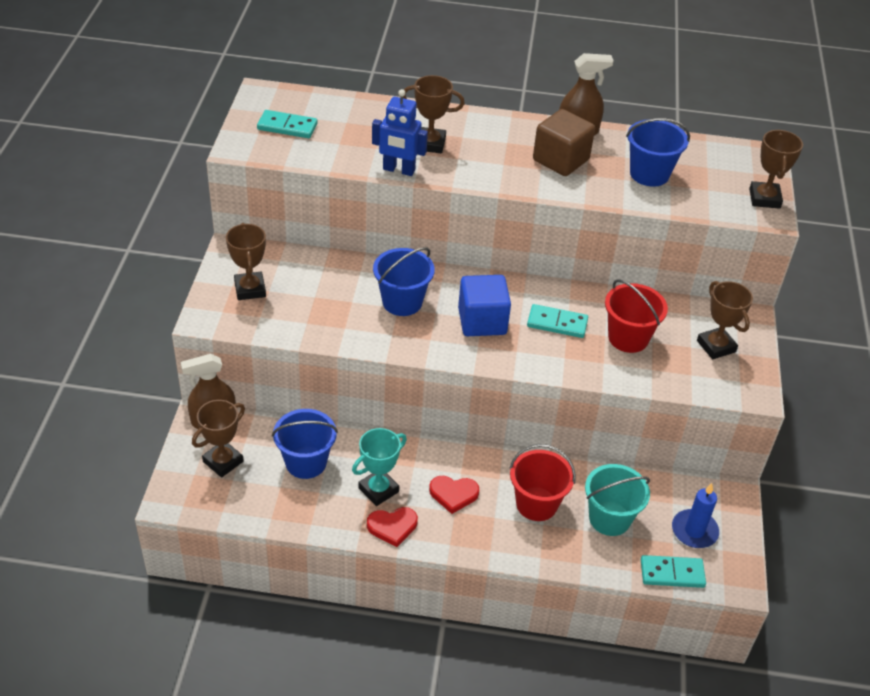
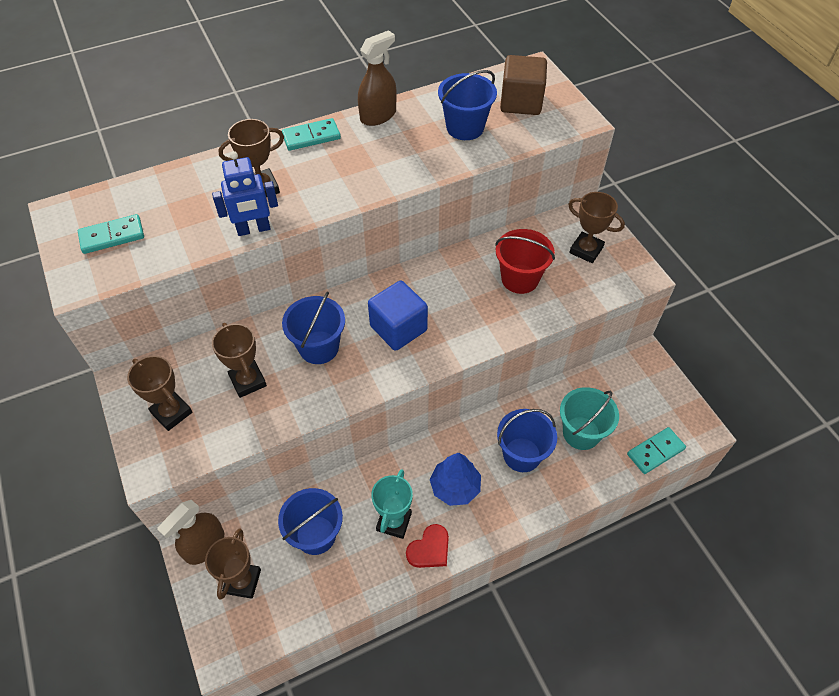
camera: 30 degrees left, 10 degrees up
red heart [429,476,479,514] -> blue tree [430,453,481,506]
red bucket [509,444,576,521] -> blue bucket [497,409,557,472]
turquoise domino [527,304,588,338] -> turquoise domino moved to [282,118,341,151]
brown cube [533,109,595,176] -> brown cube moved to [500,55,547,115]
blue candle [672,483,719,548] -> none
brown trophy [749,130,803,209] -> brown trophy moved to [212,323,267,398]

